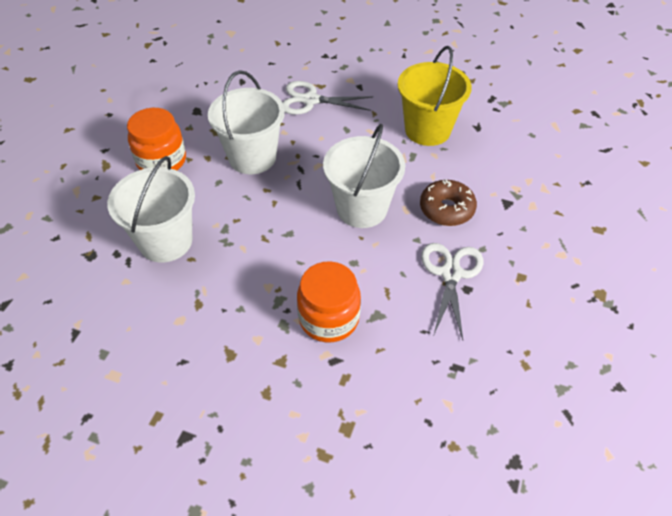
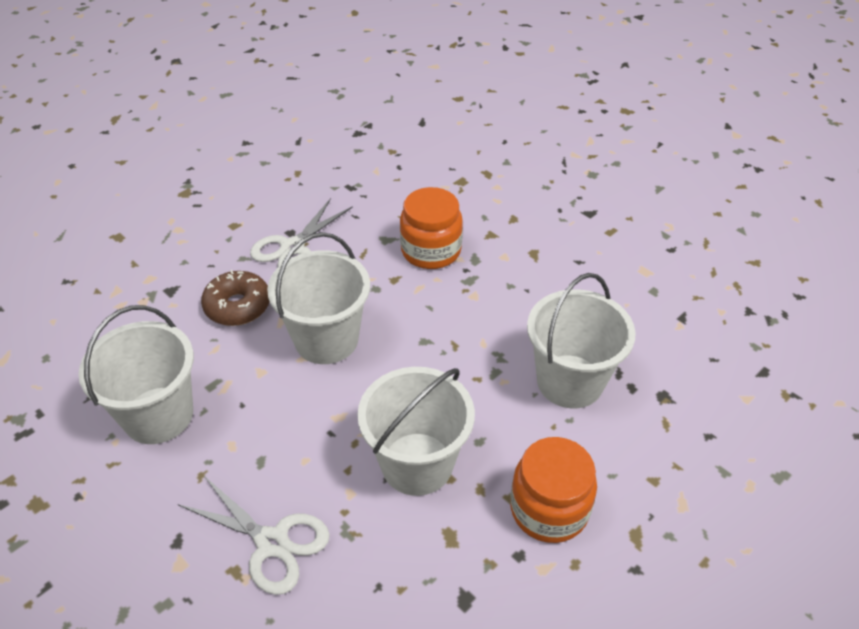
camera: 155 degrees left, 5 degrees down
yellow bucket [398,46,472,146] -> white bucket [78,305,194,444]

